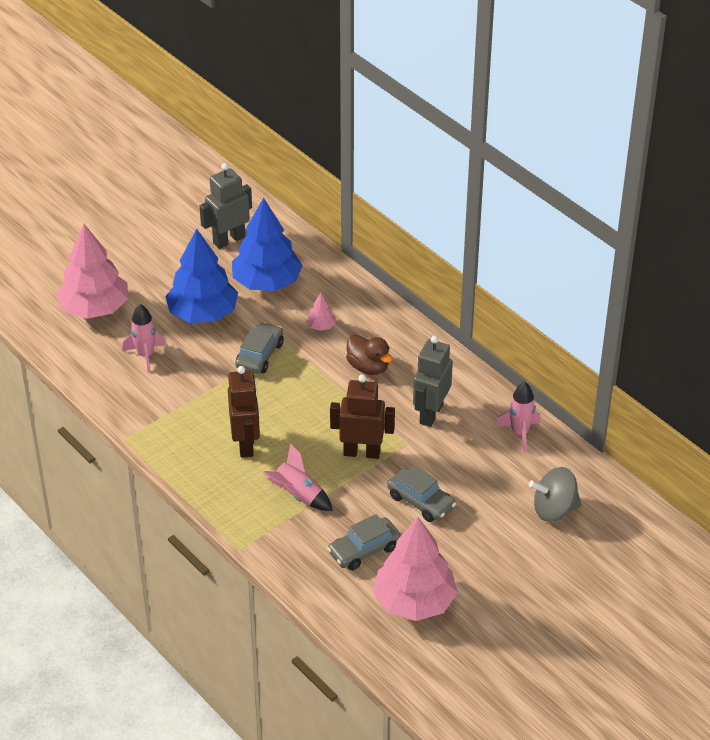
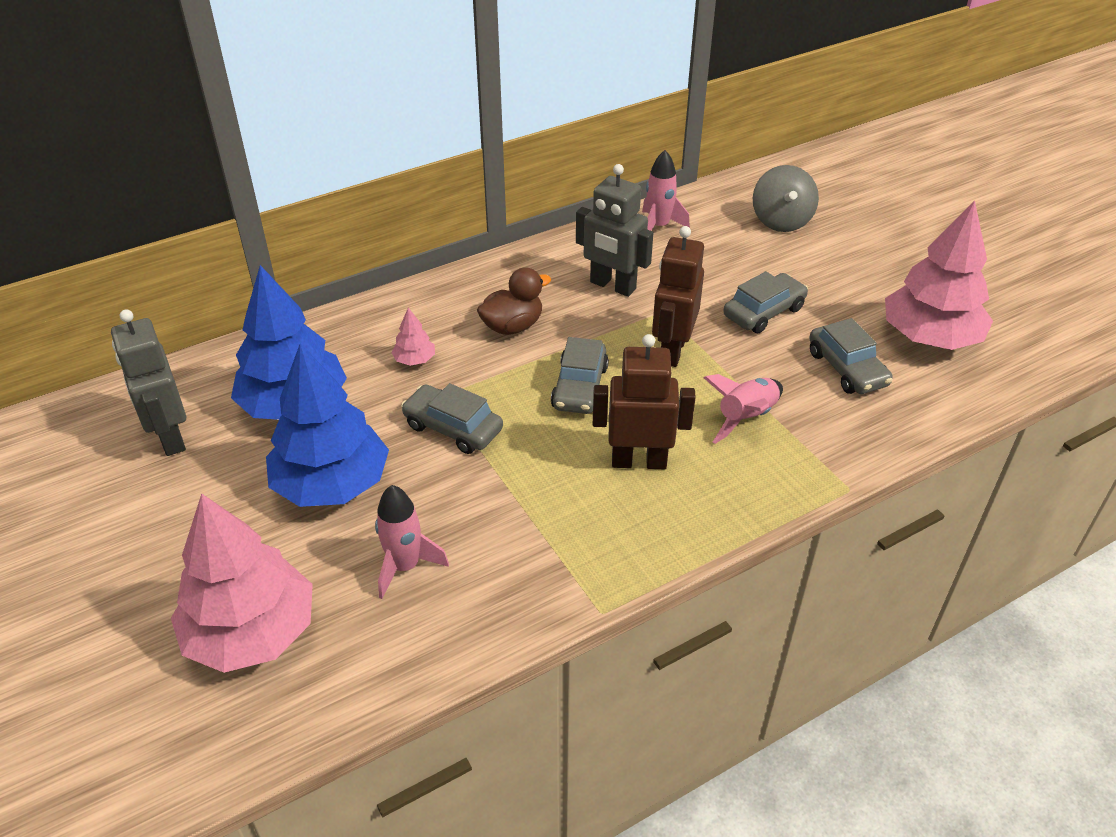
camera: 80 degrees left, 0 degrees up
none -> grey car [551,337,609,414]

